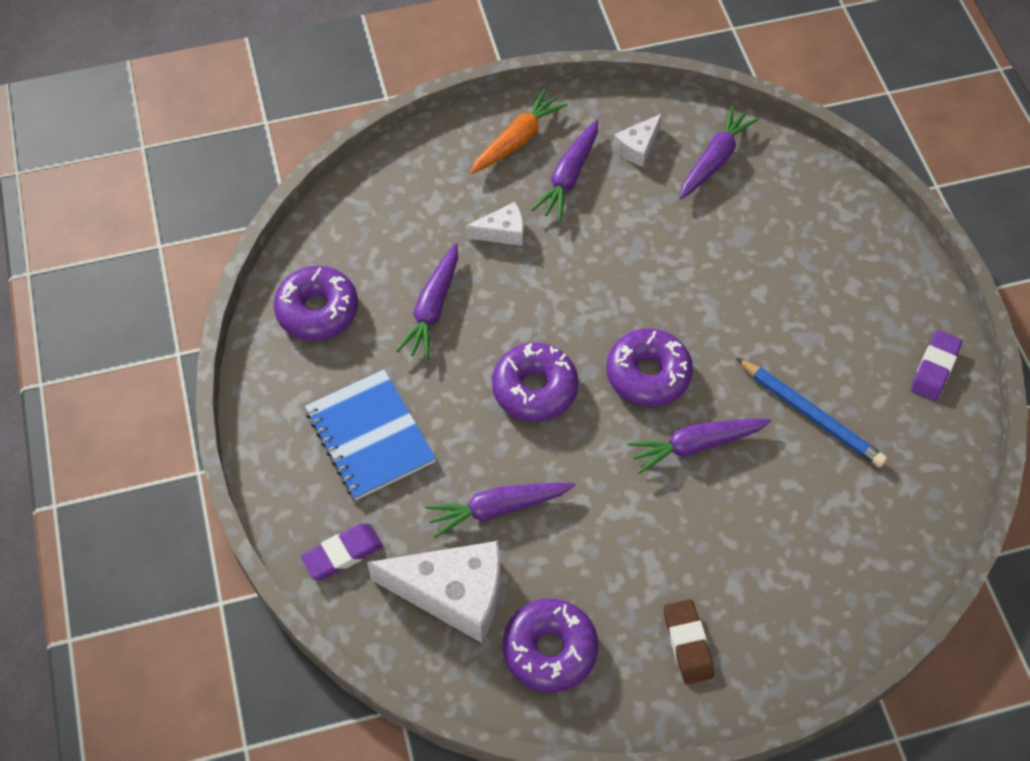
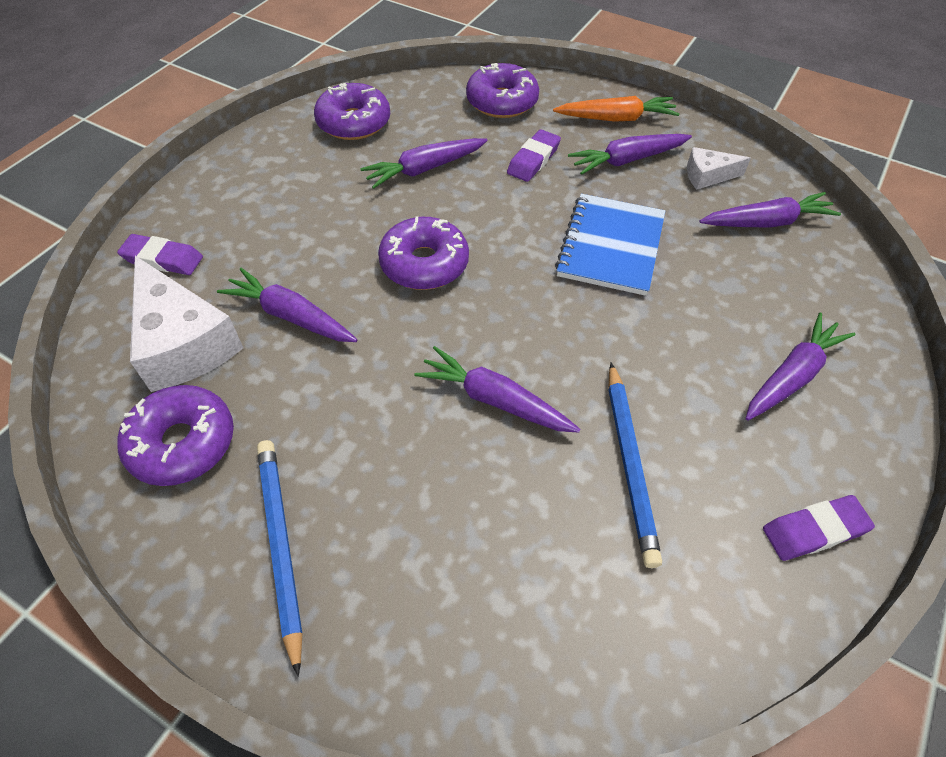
camera: 45 degrees right, 5 degrees down
blue notebook [305,369,436,500] -> blue notebook moved to [555,194,665,296]
white cheese [465,202,523,246] -> purple eraser [507,129,561,182]
purple donut [606,328,693,407] -> purple donut moved to [466,63,539,118]
brown eraser [664,599,714,685] -> blue pencil [257,440,303,677]
none -> purple carrot [746,313,855,421]

